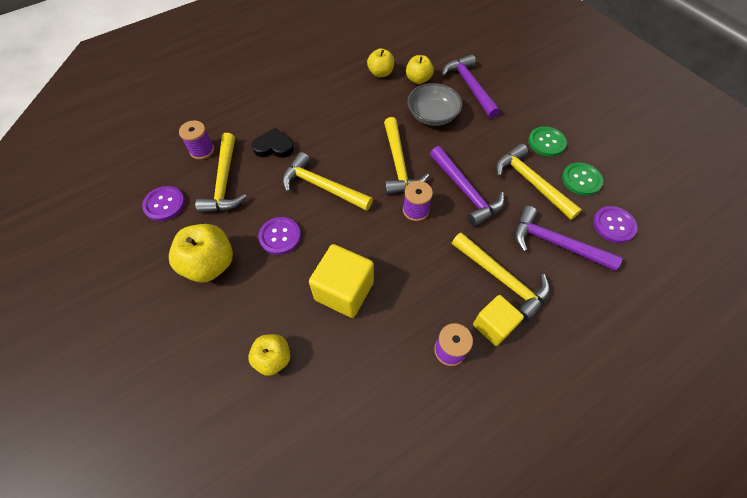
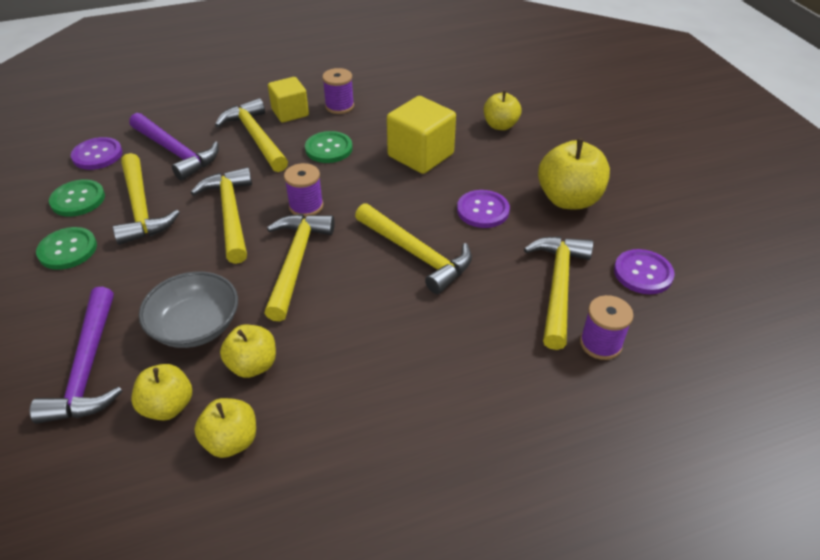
camera: 165 degrees left, 15 degrees down
black heart [252,128,294,158] -> none
purple hammer [430,146,504,226] -> yellow hammer [191,167,252,264]
none -> yellow apple [220,325,276,378]
none -> green button [305,131,353,163]

